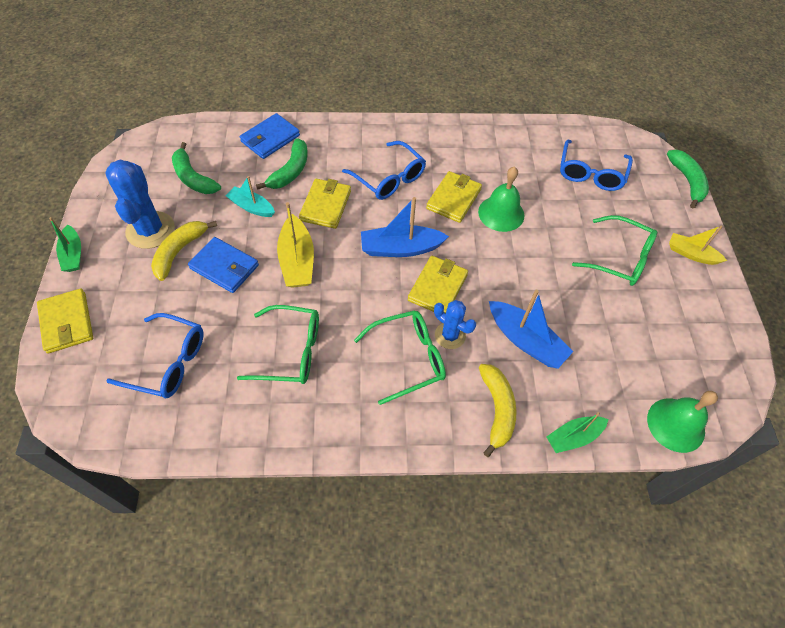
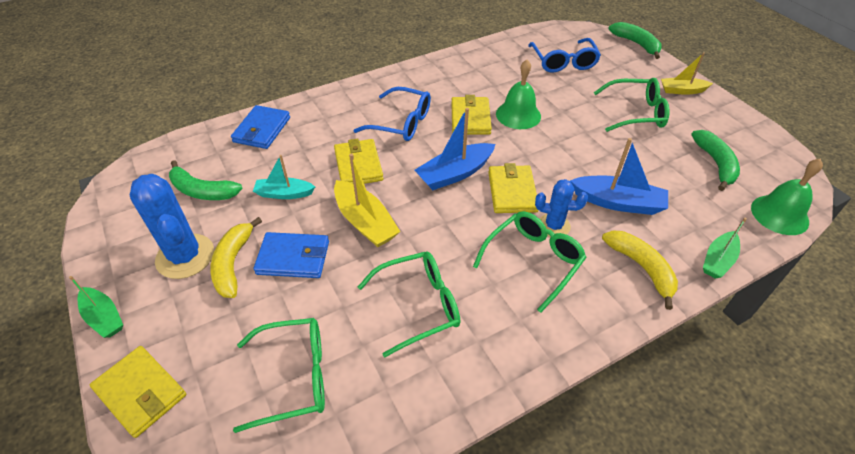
camera: 25 degrees left, 10 degrees down
blue glasses [106,313,204,398] -> green glasses [233,318,325,433]
green banana [256,138,308,190] -> green banana moved to [691,130,740,191]

